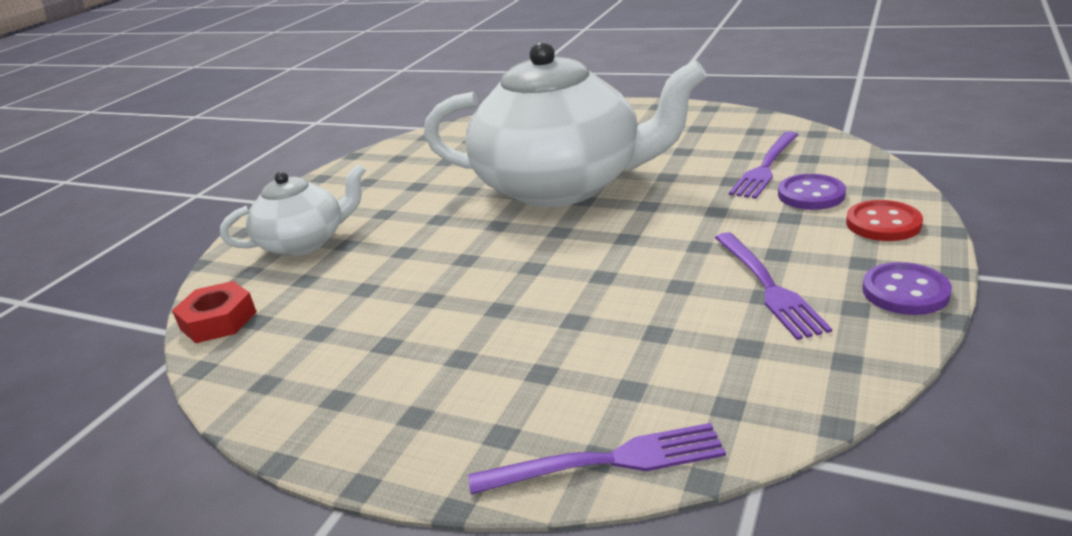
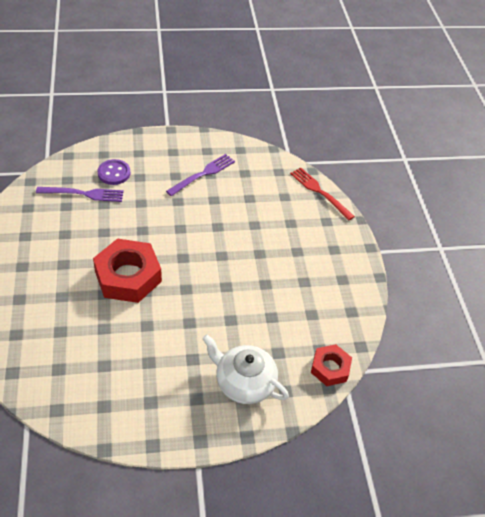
camera: 130 degrees left, 20 degrees up
white teapot [424,41,707,207] -> red nut [93,238,162,303]
purple fork [468,423,726,494] -> red fork [290,167,355,220]
red button [846,200,923,241] -> none
purple button [862,262,952,315] -> none

